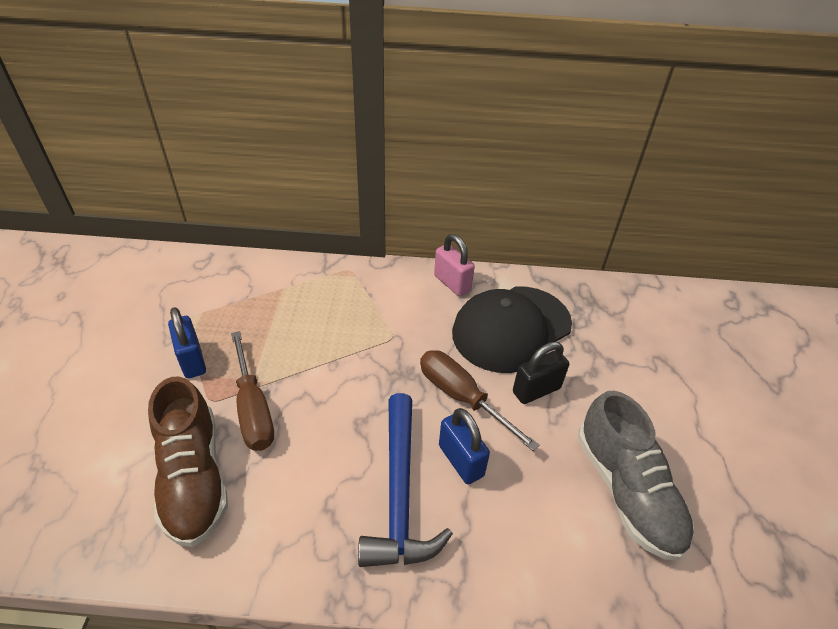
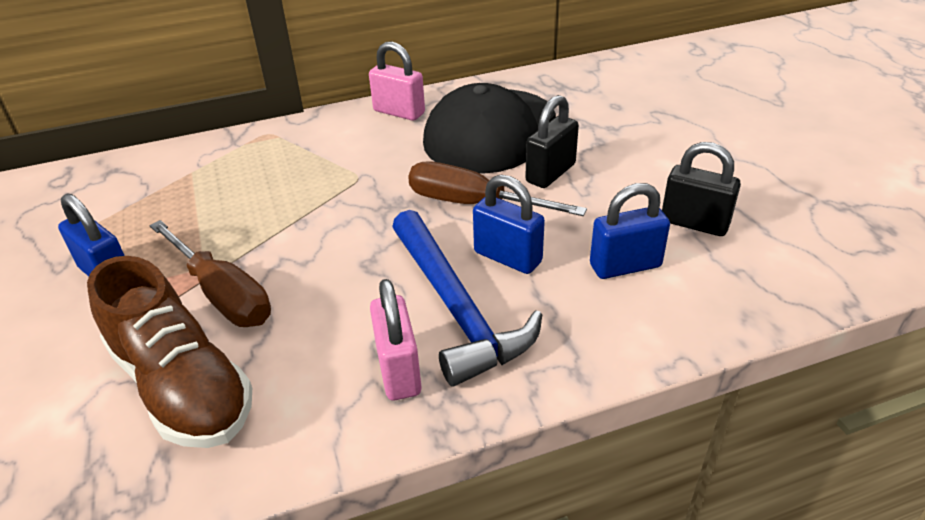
camera: 20 degrees left, 5 degrees down
grey shoe [578,391,694,561] -> black padlock [662,142,741,236]
none -> pink padlock [370,279,422,400]
none -> blue padlock [590,183,670,279]

